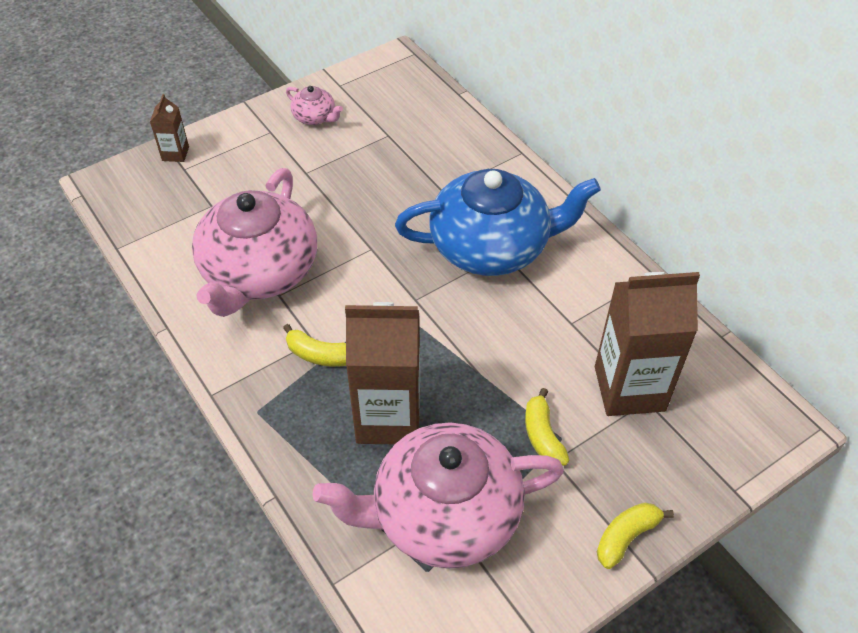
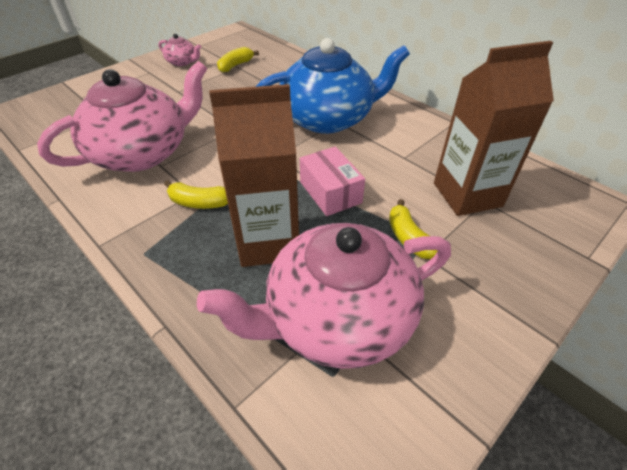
camera: 10 degrees left, 5 degrees down
brown carton [150,94,189,162] -> none
pink teapot [192,168,317,317] -> pink teapot turned 135 degrees counterclockwise [37,61,207,172]
yellow banana [597,503,674,569] -> yellow banana moved to [217,47,259,73]
none -> pink box [300,147,365,216]

